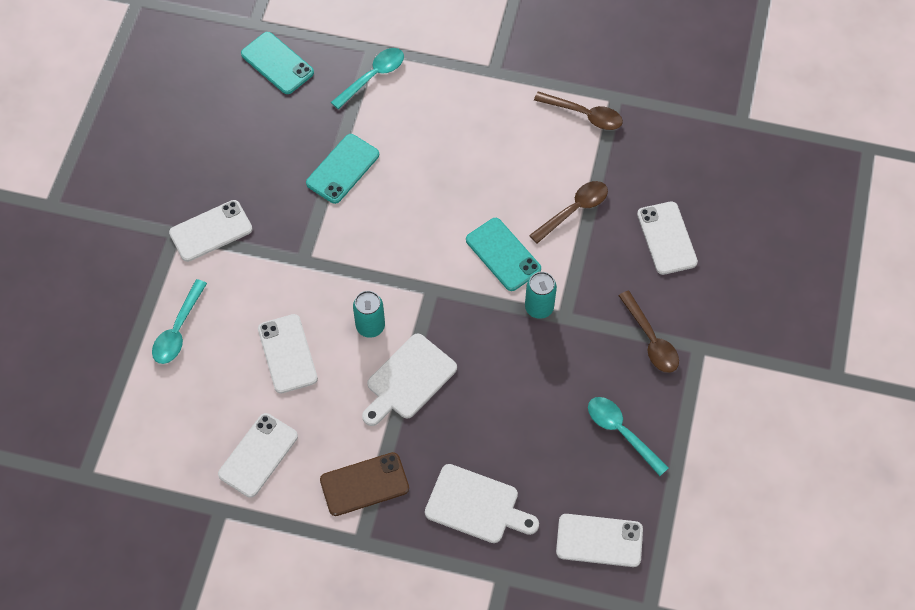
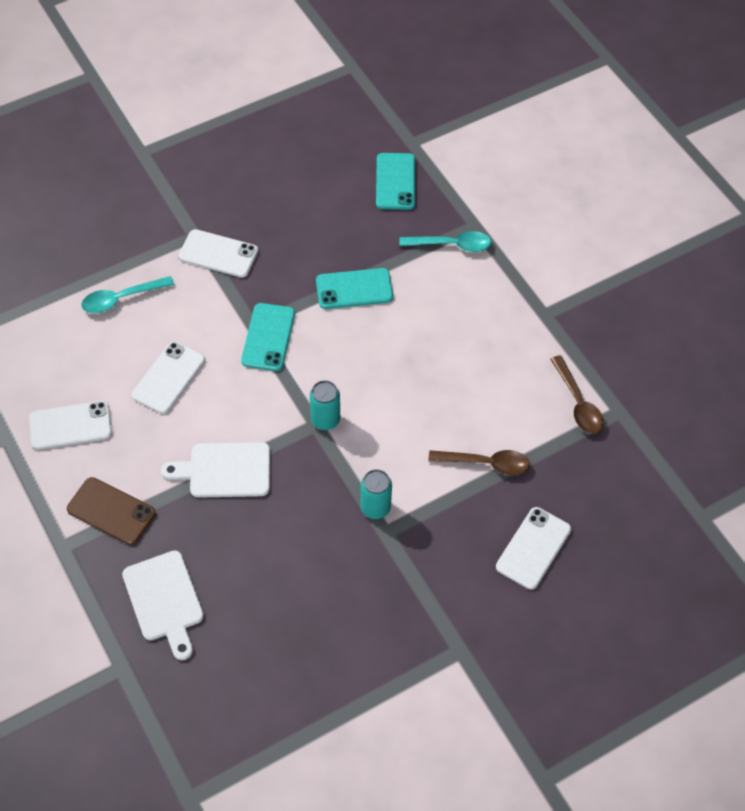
camera: 45 degrees right, 5 degrees down
turquoise can [353,291,385,338] -> turquoise can moved to [310,380,340,430]
turquoise phone [466,218,541,291] -> turquoise phone moved to [241,303,295,371]
white phone [556,514,643,567] -> none
turquoise spoon [588,397,669,476] -> none
brown spoon [618,290,679,373] -> none

